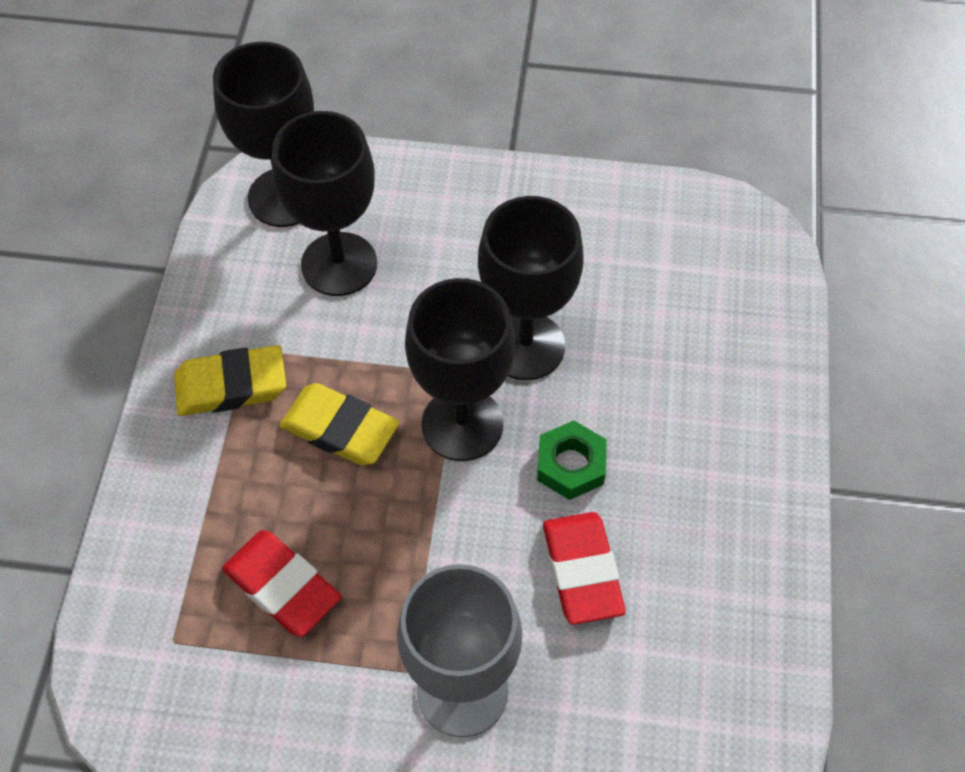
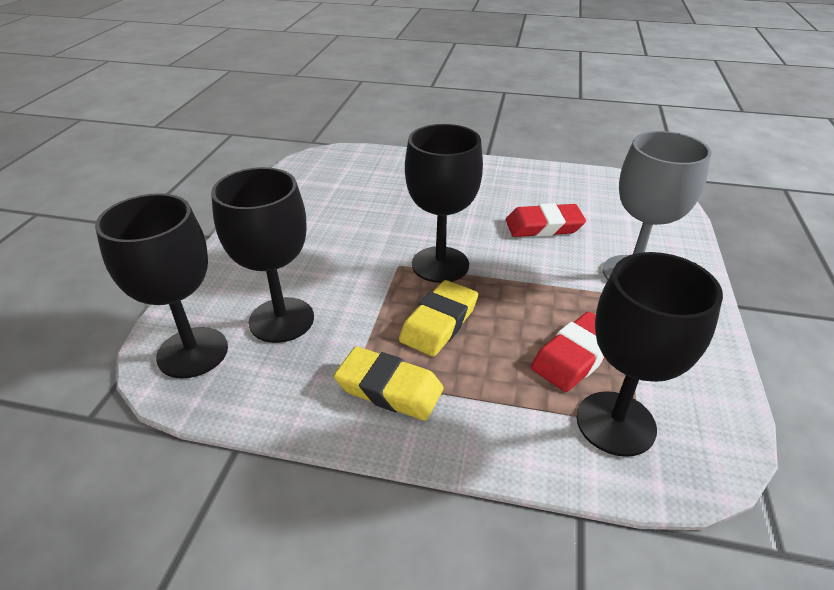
camera: 85 degrees left, 20 degrees down
yellow eraser [174,345,286,416] -> yellow eraser turned 60 degrees counterclockwise [334,346,444,421]
black goblet [478,196,583,380] -> black goblet moved to [576,252,723,457]
green nut [537,421,607,500] -> none

